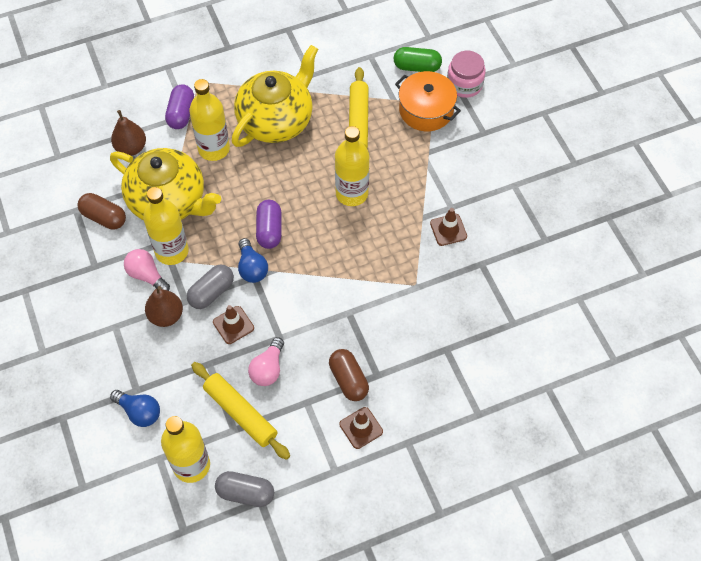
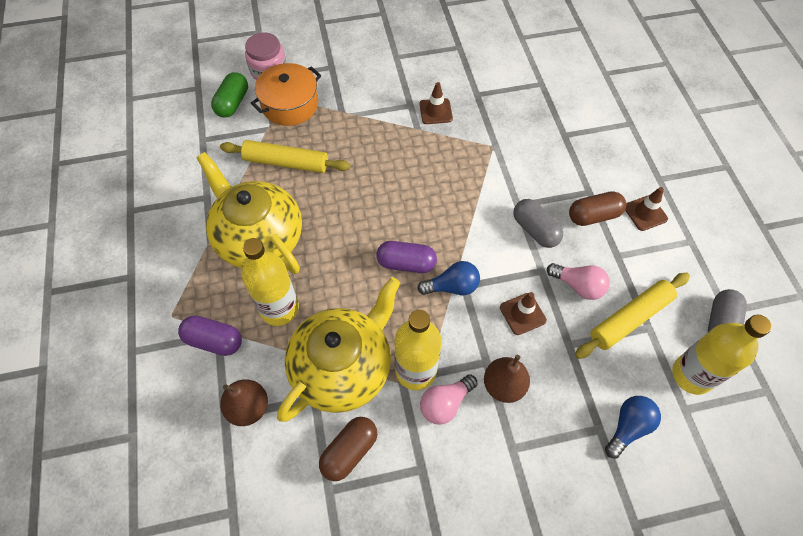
camera: 80 degrees left, 0 degrees up
grey capsule [187,265,234,309] -> grey capsule moved to [513,199,563,248]
yellow bottle [335,126,369,206] -> none

